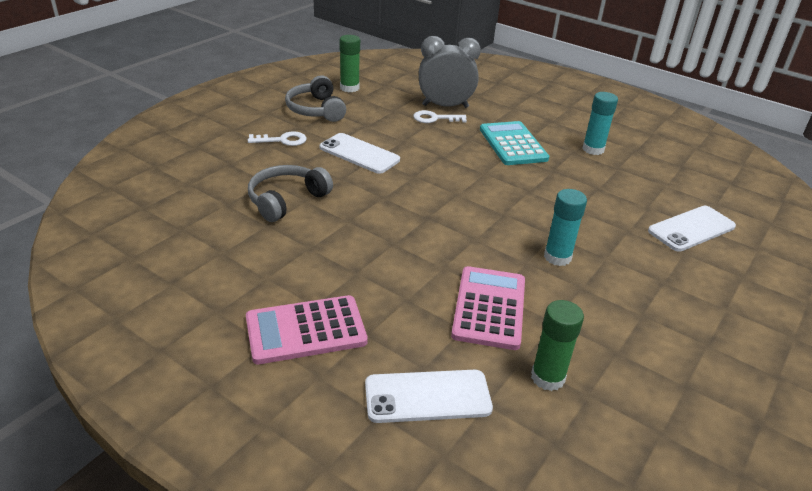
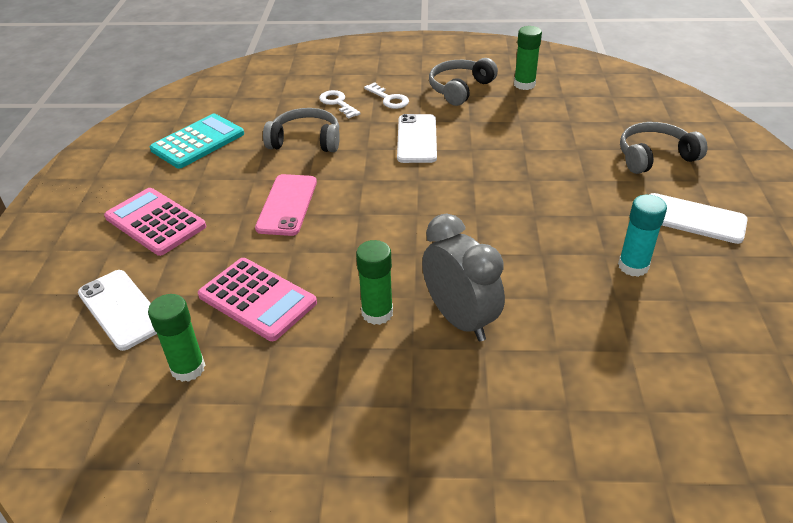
camera: 60 degrees right, 5 degrees up
white key [413,110,467,123] -> white key moved to [319,90,361,118]
grey clock [419,36,481,108] -> grey clock moved to [422,214,505,341]
pink calculator [451,266,525,350] -> pink calculator turned 60 degrees clockwise [198,258,317,341]
turquoise calculator [480,121,549,165] -> turquoise calculator moved to [150,114,244,169]
turquoise glue stick [544,189,587,266] -> green glue stick [356,240,393,325]
white phone [648,206,736,252] -> white phone moved to [649,193,748,244]
none -> pink phone [255,174,317,236]
none -> grey headphones [620,122,707,174]

